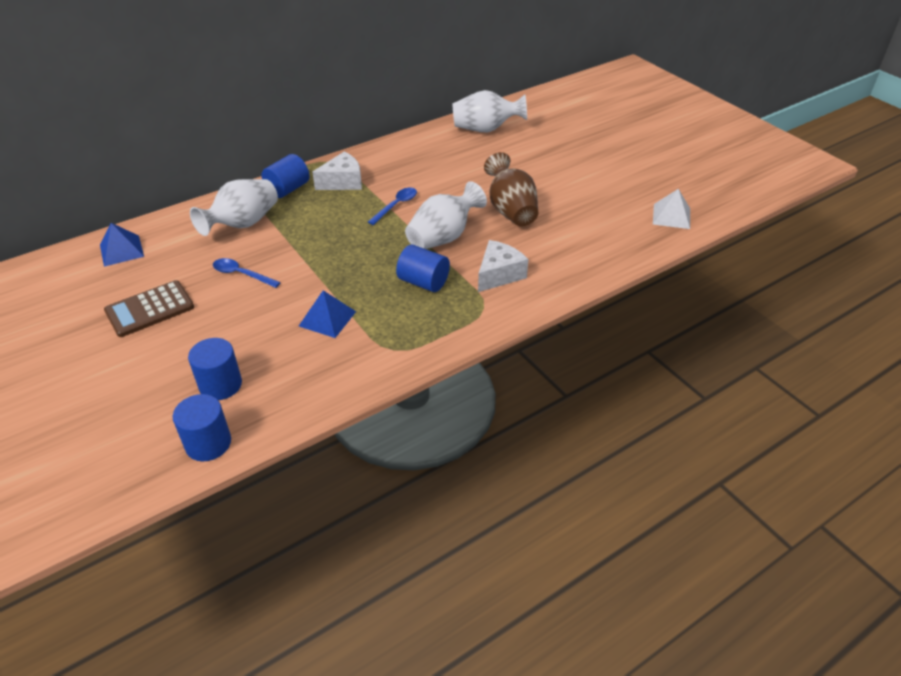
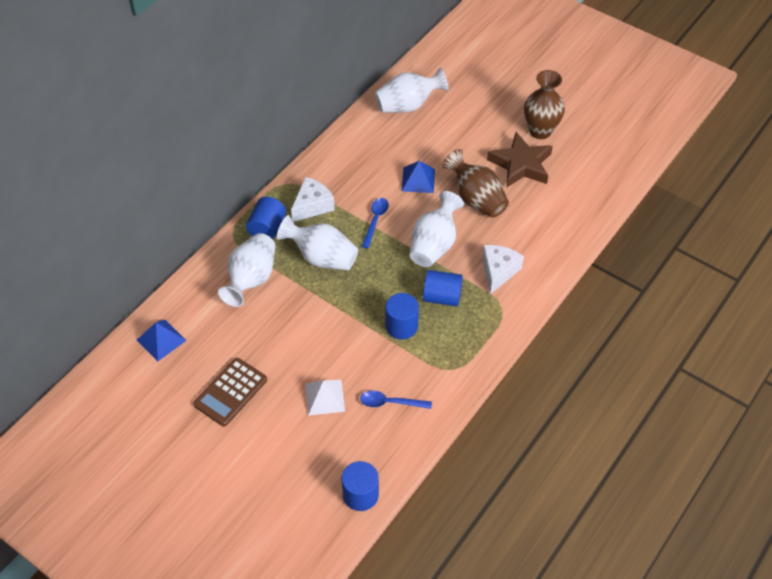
camera: 20 degrees left, 10 degrees up
blue cylinder [188,338,242,400] -> blue cylinder moved to [386,293,419,340]
blue spoon [213,258,281,288] -> blue spoon moved to [360,391,432,409]
blue pyramid [299,290,356,338] -> blue pyramid moved to [402,161,435,193]
white pyramid [653,189,690,229] -> white pyramid moved to [305,380,345,416]
none -> white vase [277,215,358,270]
none -> brown star [487,132,553,188]
none -> brown vase [524,70,565,139]

